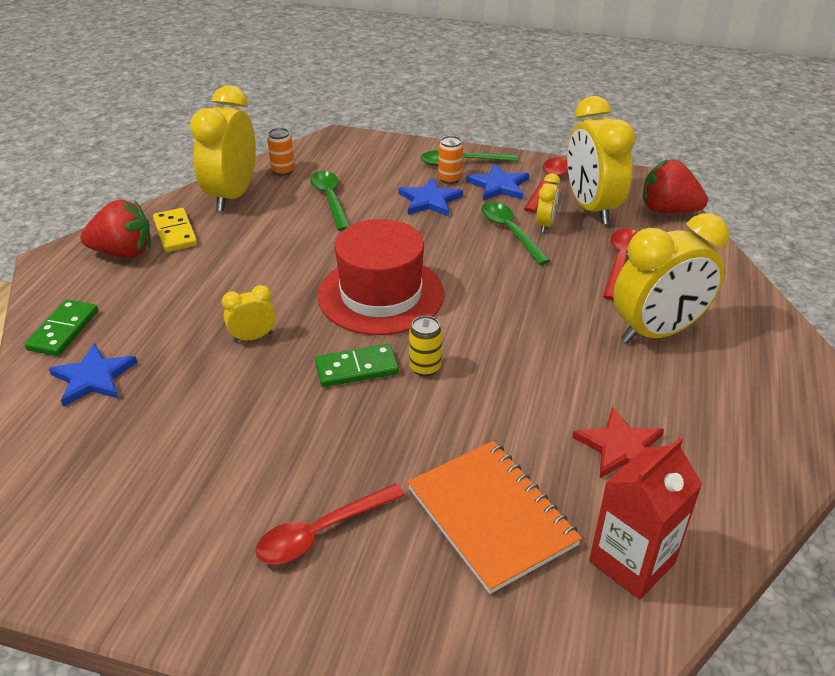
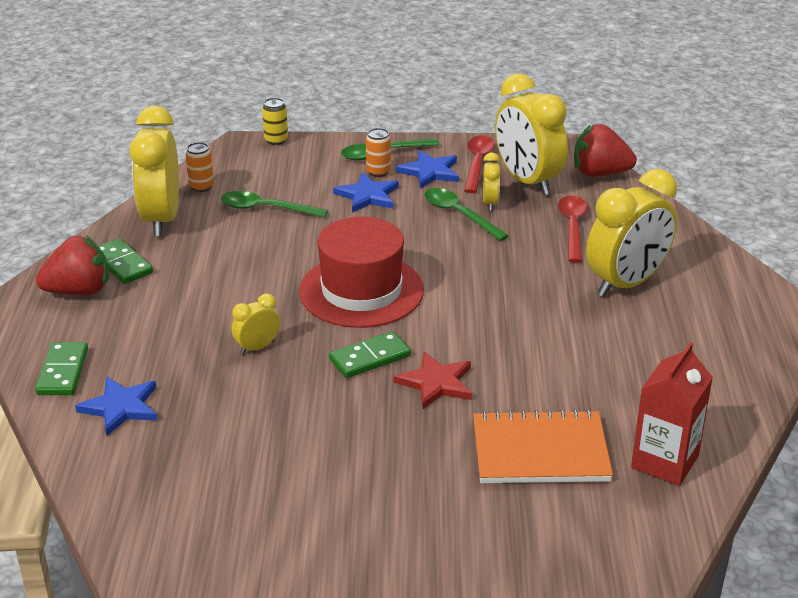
camera: 15 degrees left, 5 degrees down
yellow domino [153,208,197,252] -> green domino [99,238,153,284]
red spoon [255,483,405,564] -> none
green spoon [310,171,350,231] -> green spoon turned 45 degrees counterclockwise [221,191,328,218]
orange notebook [407,441,582,594] -> orange notebook turned 45 degrees counterclockwise [473,409,613,483]
yellow can [409,316,442,377] -> yellow can moved to [262,98,288,145]
red star [572,407,664,478] -> red star moved to [394,352,472,409]

